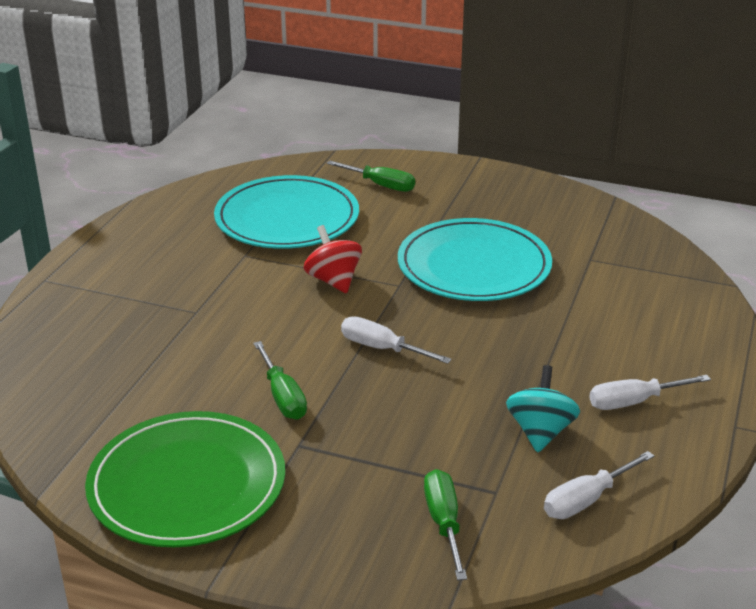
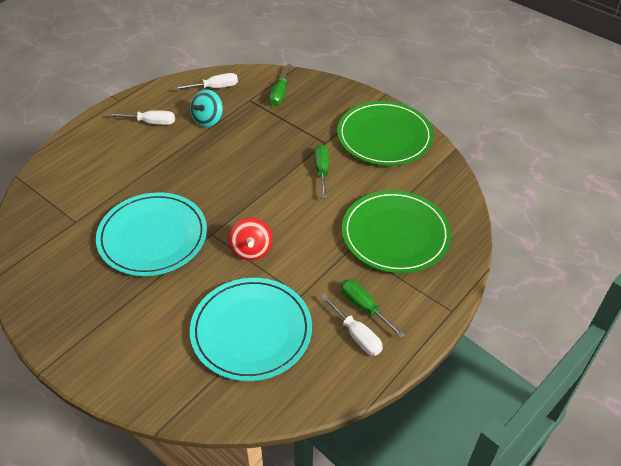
camera: 160 degrees left, 15 degrees up
green screwdriver [326,160,415,192] -> green screwdriver moved to [341,279,405,338]
white screwdriver [341,316,452,364] -> white screwdriver moved to [321,294,383,356]
none -> green plate [342,190,451,273]

